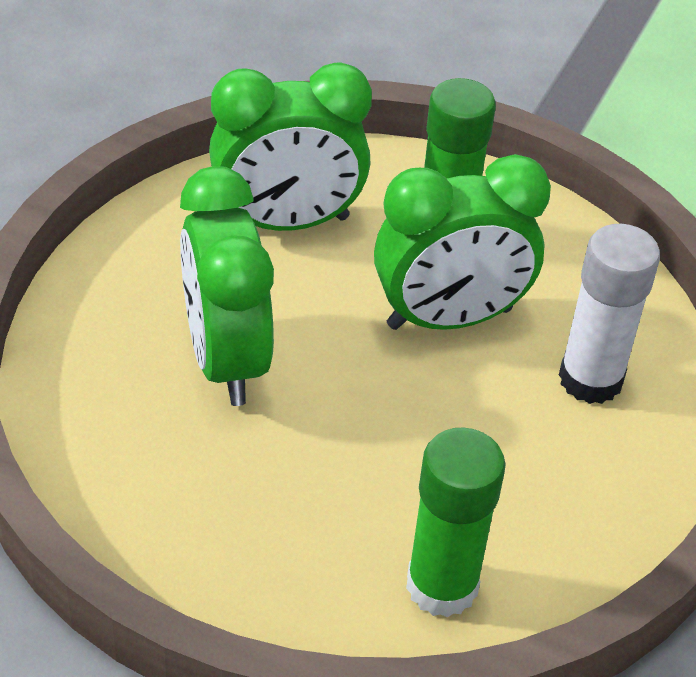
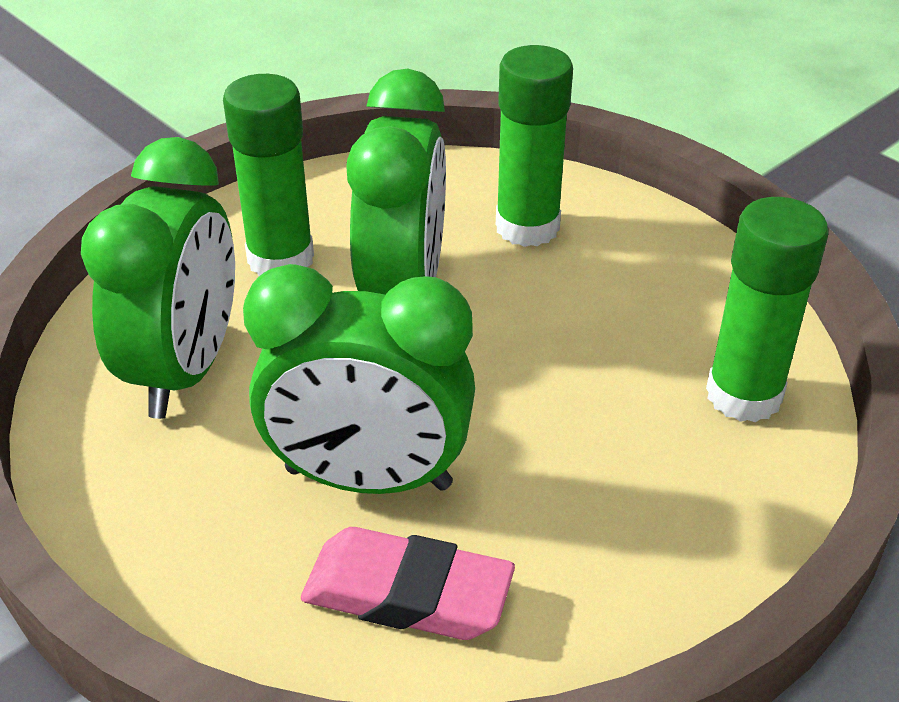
camera: 65 degrees left, 5 degrees down
white glue stick [559,224,660,404] -> green glue stick [496,45,573,247]
none -> pink eraser [301,527,515,640]

